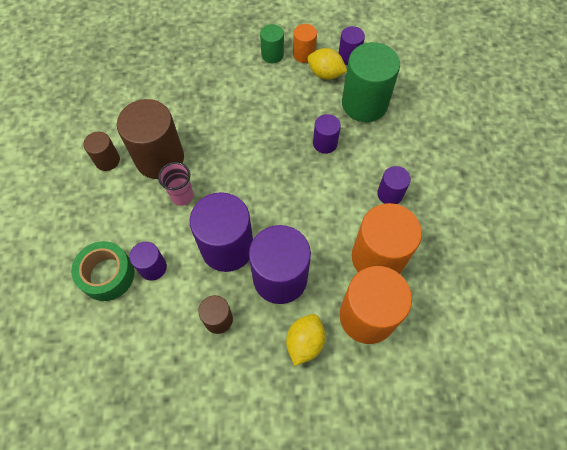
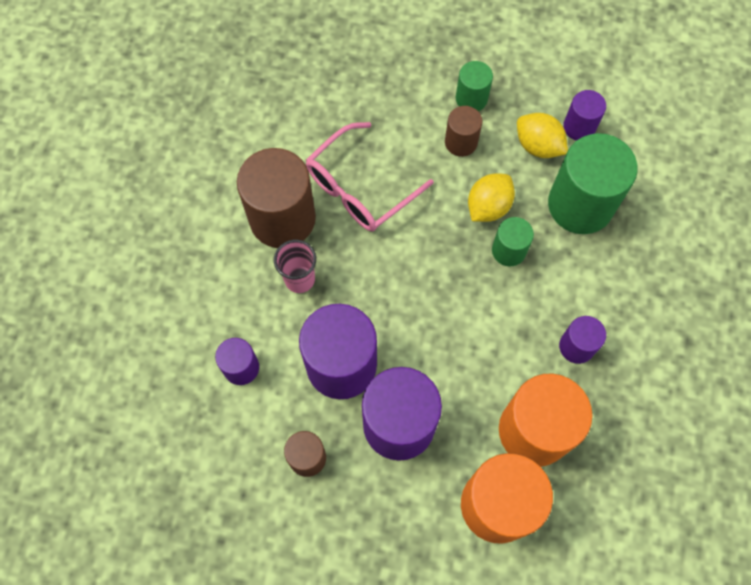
camera: 15 degrees right, 5 degrees up
green tape [71,241,135,301] -> none
brown cylinder [83,132,120,171] -> brown cylinder moved to [445,106,482,157]
yellow lemon [286,314,325,366] -> yellow lemon moved to [468,173,515,222]
orange cylinder [293,24,317,63] -> none
purple cylinder [313,114,341,154] -> green cylinder [492,217,534,266]
none -> pink glasses [306,122,434,231]

